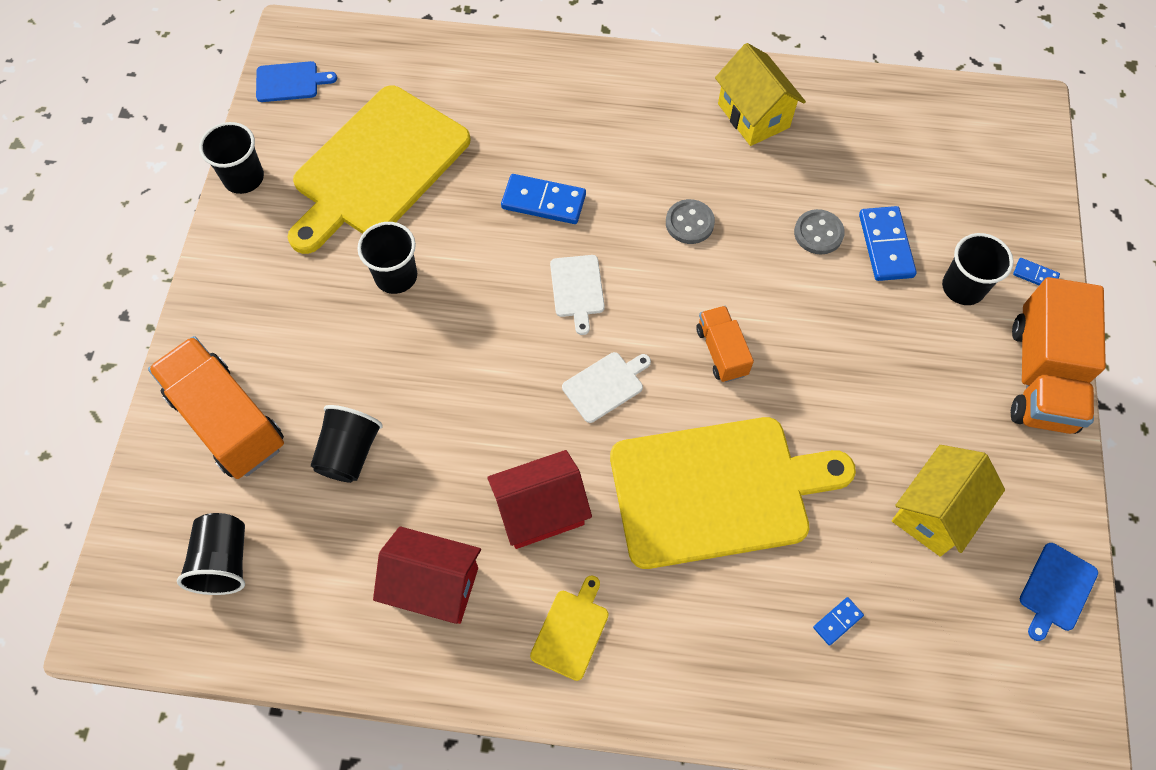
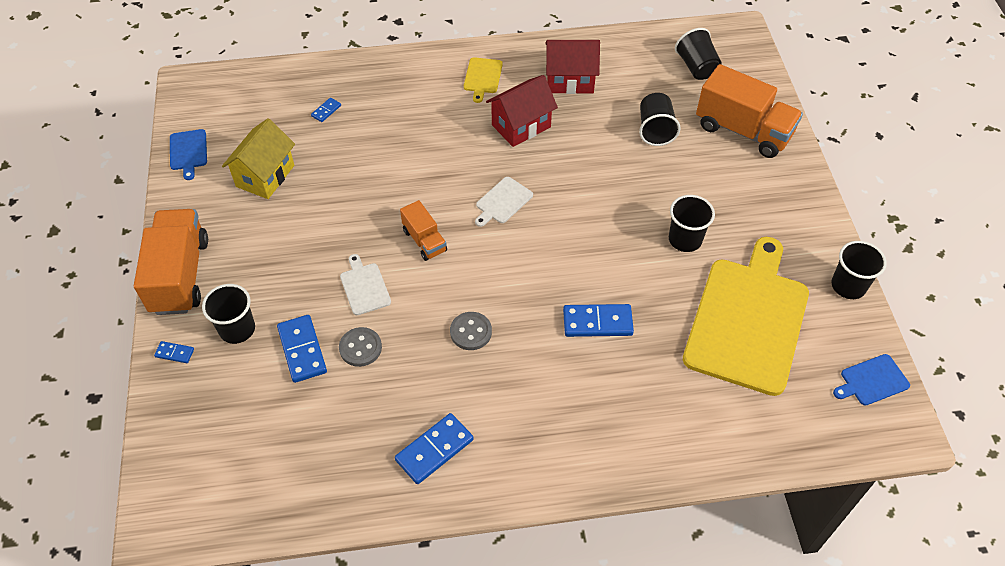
camera: 165 degrees right, 10 degrees down
white cutting board [550,255,605,335] -> white cutting board moved to [340,254,391,315]
yellow cutting board [610,417,856,569] -> none
yellow house [715,43,806,146] -> blue domino [395,413,474,484]
blue cutting board [1020,543,1098,641] -> blue cutting board turned 150 degrees clockwise [170,129,207,180]

